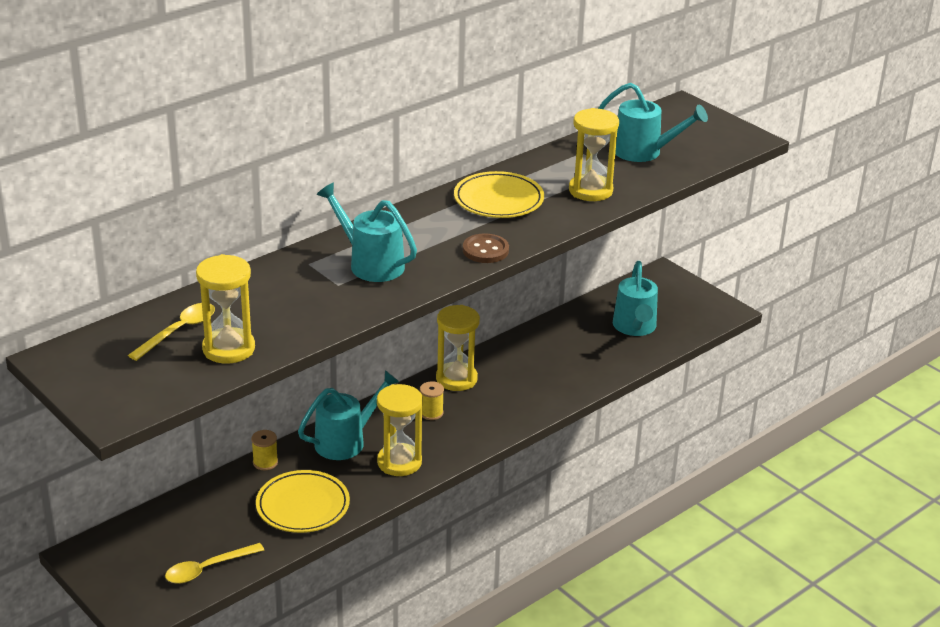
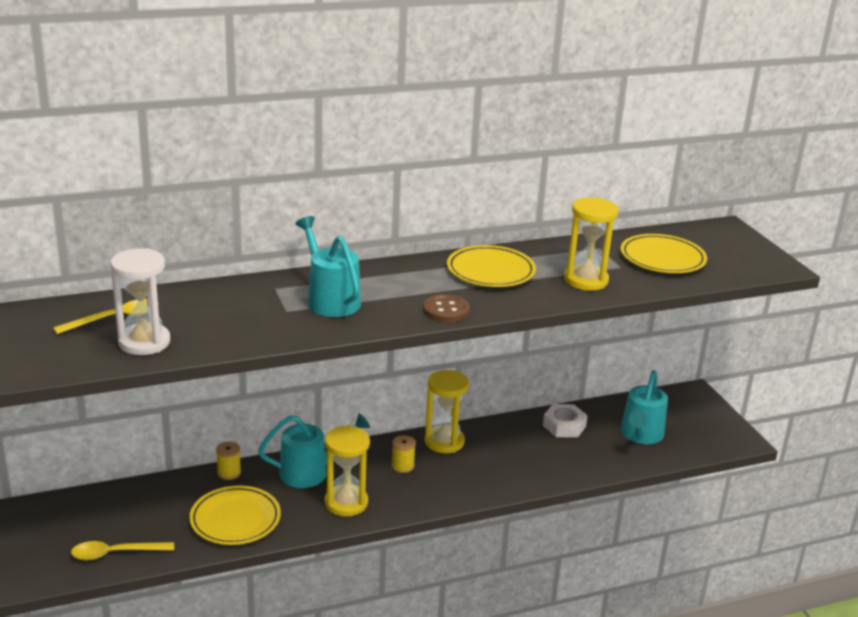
camera: 20 degrees right, 5 degrees down
yellow hourglass [196,254,255,364] -> white hourglass [110,248,170,355]
turquoise watering can [598,83,708,162] -> yellow plate [621,234,707,273]
none -> white nut [543,404,588,438]

